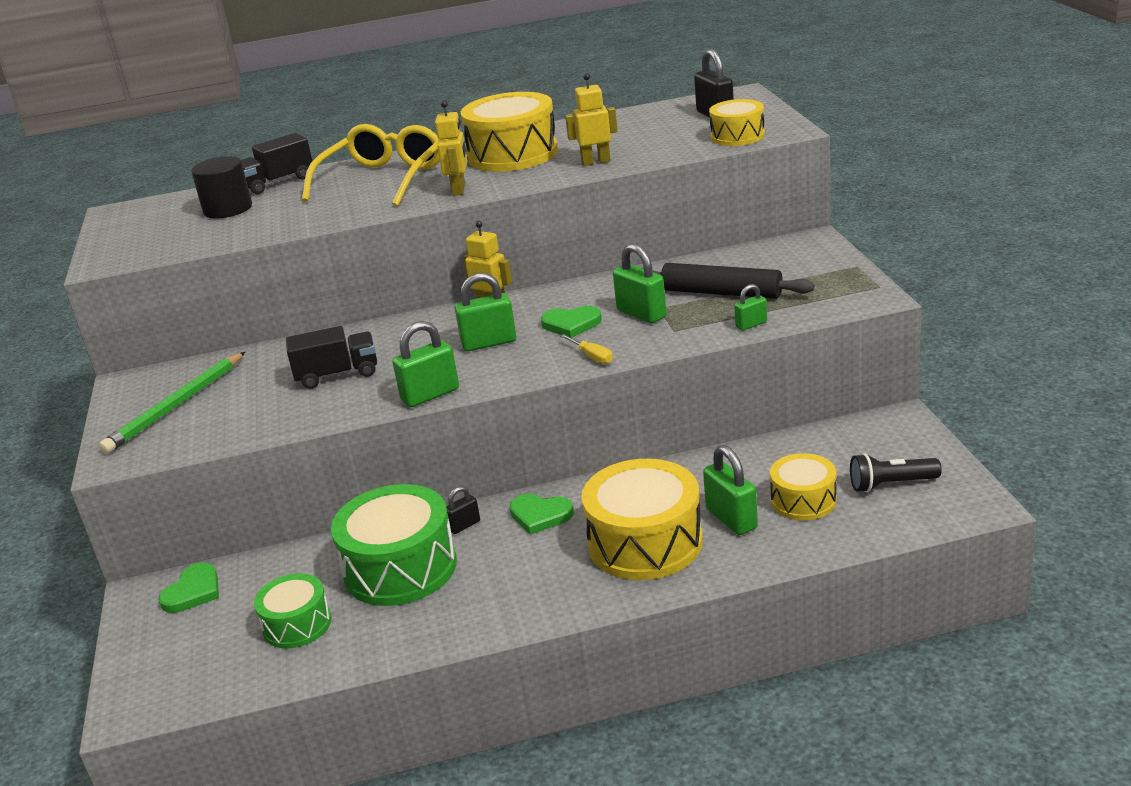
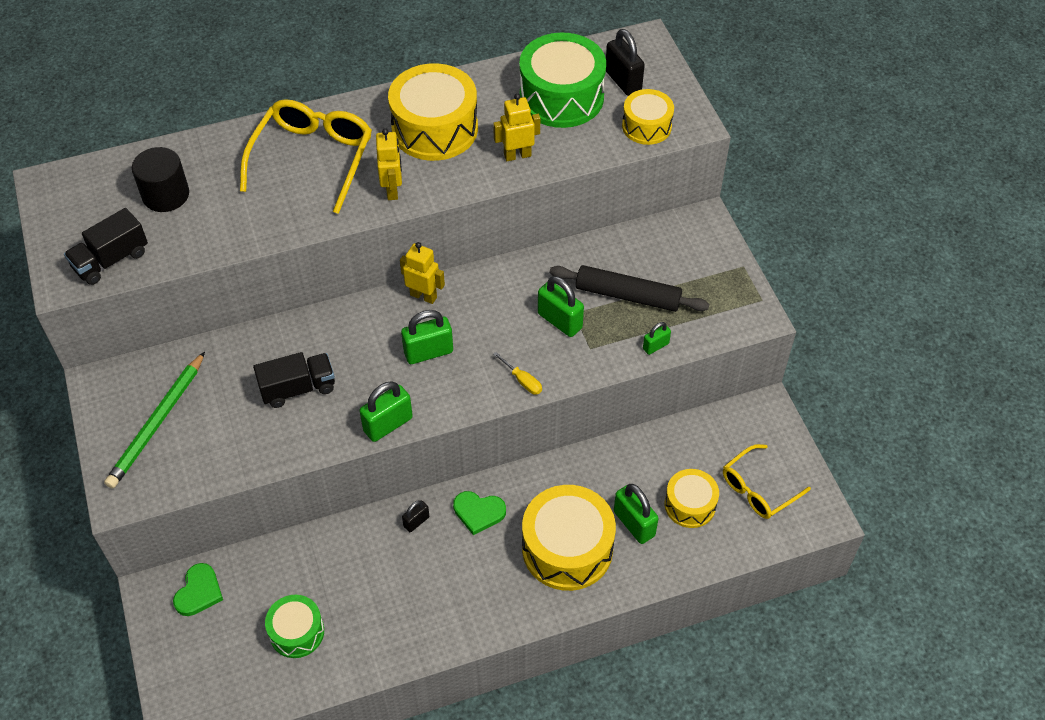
camera: 10 degrees left, 25 degrees up
black truck [241,133,312,194] -> black truck moved to [64,208,148,285]
green drum [331,484,457,606] -> green drum moved to [519,33,606,128]
green heart [541,306,602,338] -> none
black flashlight [850,453,942,492] -> yellow glasses [723,444,811,519]

